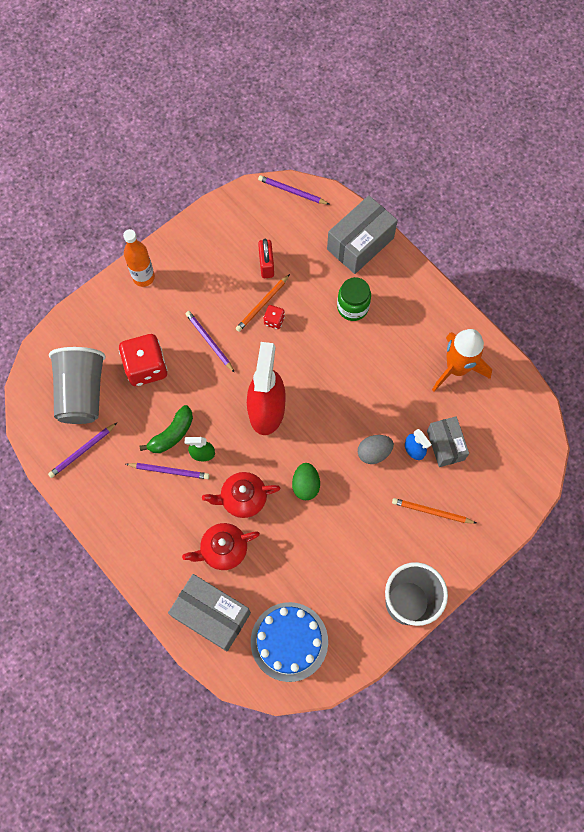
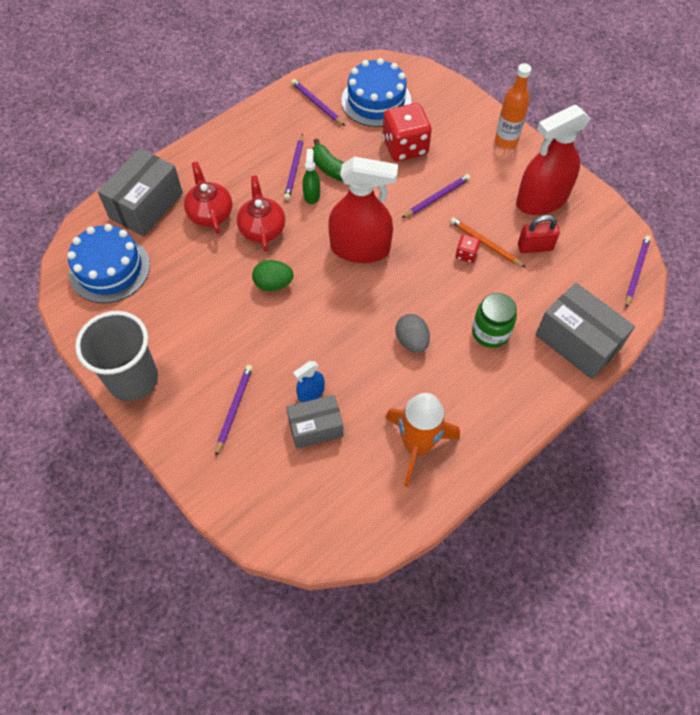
camera: 90 degrees right, 10 degrees down
grey cup [49,347,106,424] -> blue cake [341,58,412,127]
grey egg [358,435,394,464] -> grey egg moved to [395,314,430,353]
orange pencil [392,498,476,524] -> purple pencil [215,365,253,457]
none -> red spray bottle [516,105,591,215]

